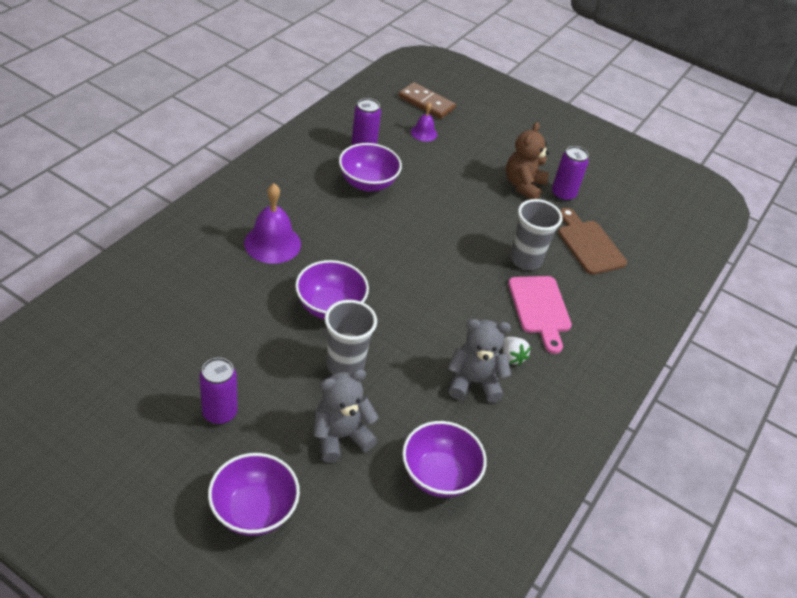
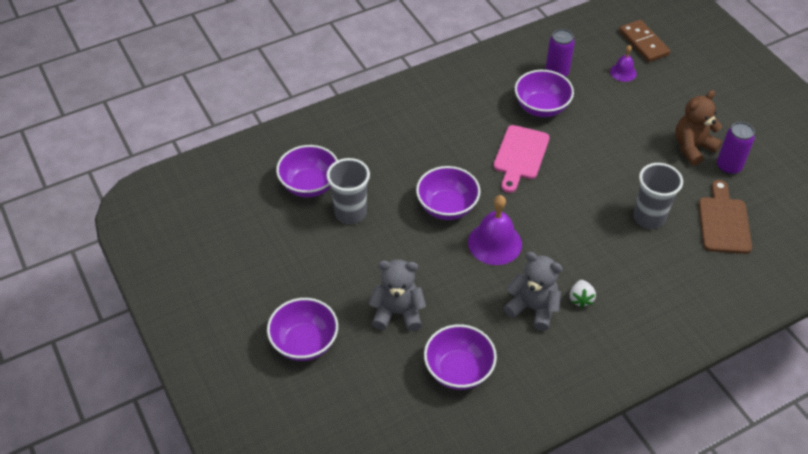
camera: 35 degrees right, 5 degrees up
purple can [199,358,238,425] -> none
purple bell [244,184,301,264] -> purple bell moved to [468,195,522,265]
grey cup [324,300,377,375] -> grey cup moved to [326,158,370,224]
pink cutting board [508,276,572,354] -> pink cutting board moved to [493,125,550,193]
none -> purple bowl [276,145,338,197]

